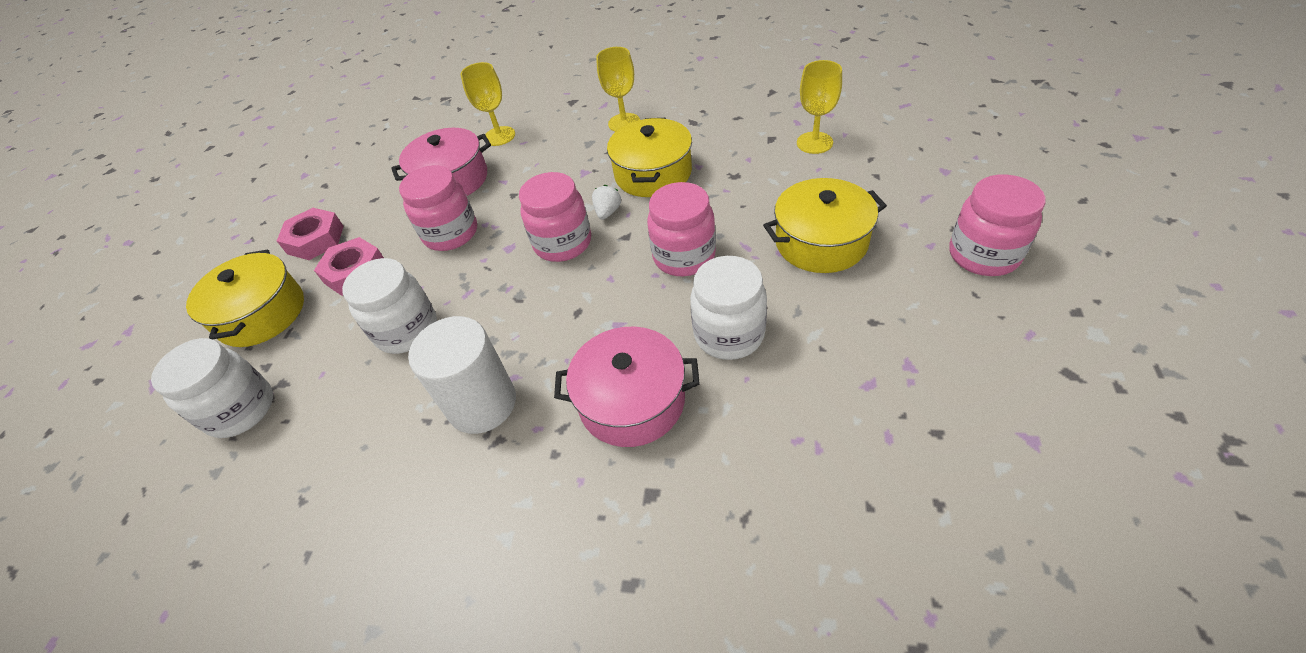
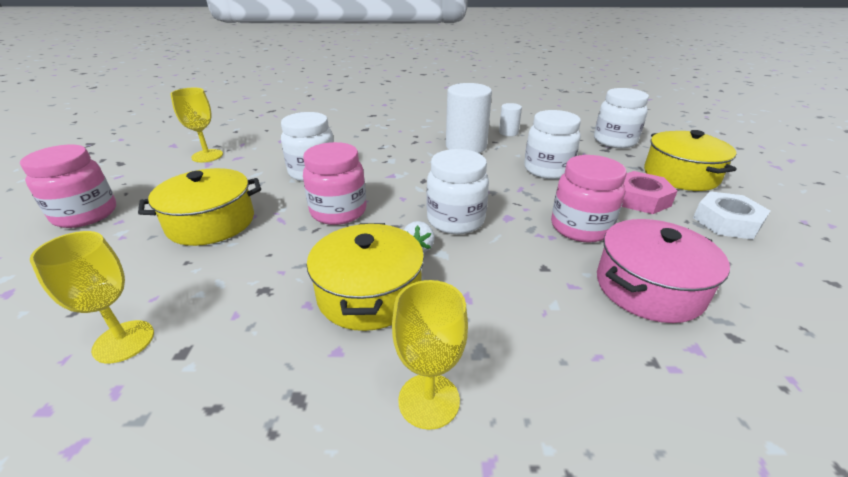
camera: 165 degrees right, 15 degrees down
pink nut [277,208,344,260] -> white nut [693,191,770,240]
yellow goblet [460,62,515,146] -> yellow goblet moved to [170,88,223,162]
pink jar [519,172,591,262] -> white jar [427,149,489,234]
pink pot [554,327,700,447] -> none
none -> white cylinder [499,103,522,136]

